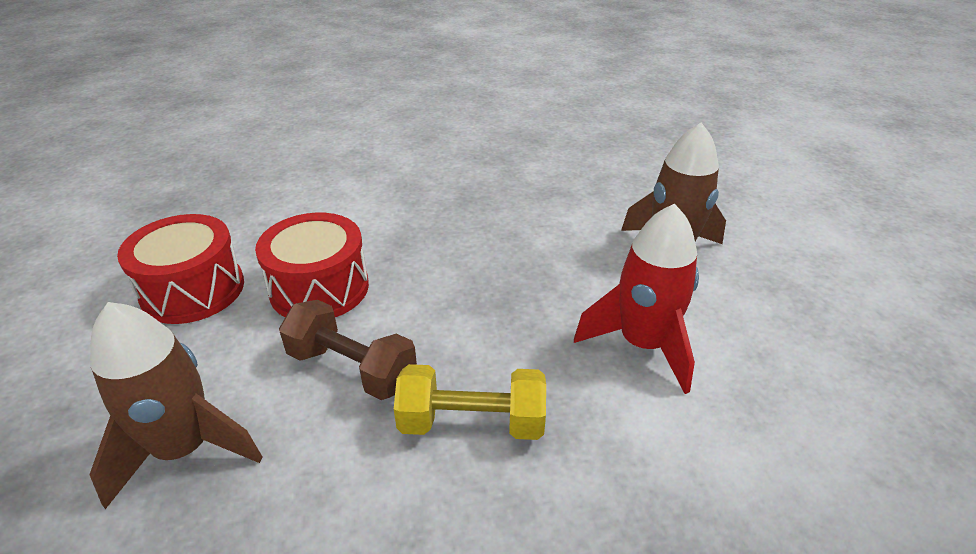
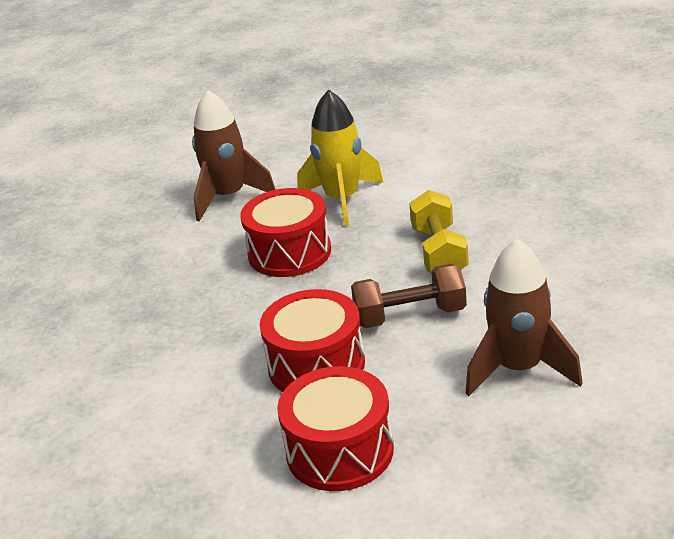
camera: 95 degrees left, 5 degrees down
brown dumbbell [279,300,417,400] -> brown dumbbell turned 60 degrees clockwise [351,264,467,328]
red rocket [574,204,699,394] -> yellow rocket [297,89,383,226]
none -> red drum [240,188,331,277]

